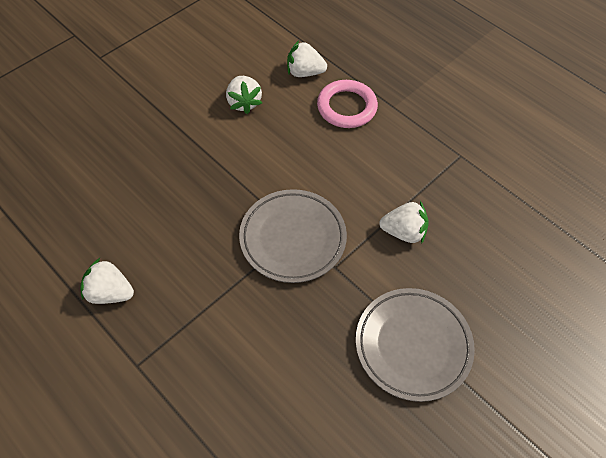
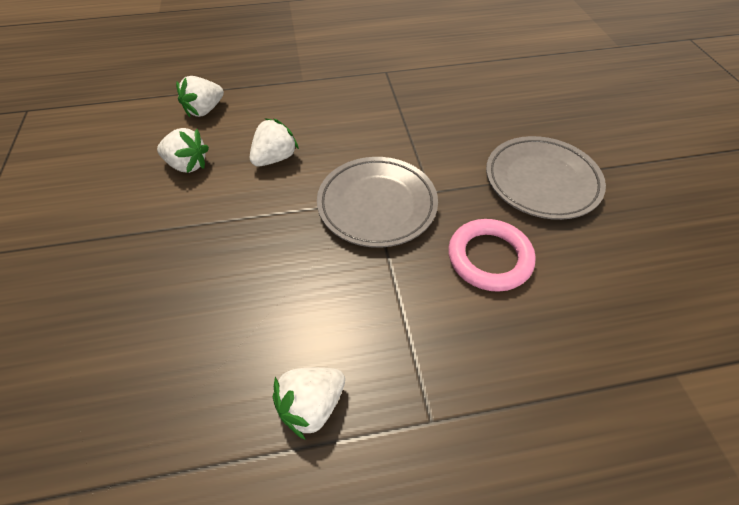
camera: 55 degrees left, 5 degrees down
pink ring [317,80,378,128] -> pink ring moved to [448,219,536,292]
white strawberry [379,201,429,244] -> white strawberry moved to [250,118,299,166]

